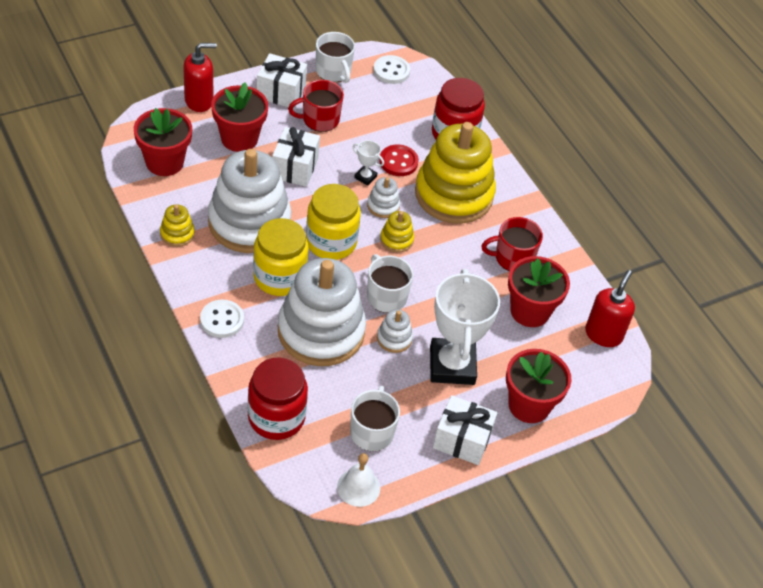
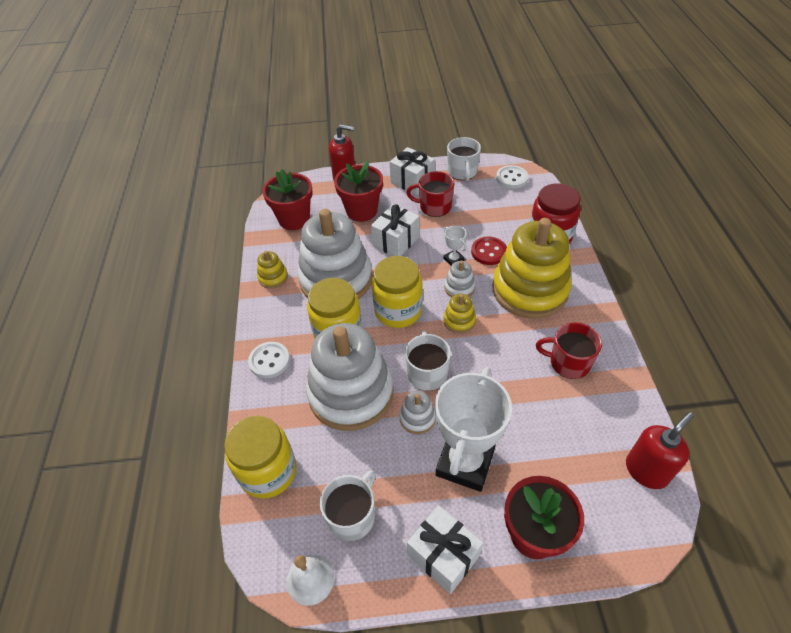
camera: 30 degrees right, 0 degrees up
red jar [248,357,308,440] -> yellow jar [224,416,296,499]
red flower pot [508,256,570,327] -> none

